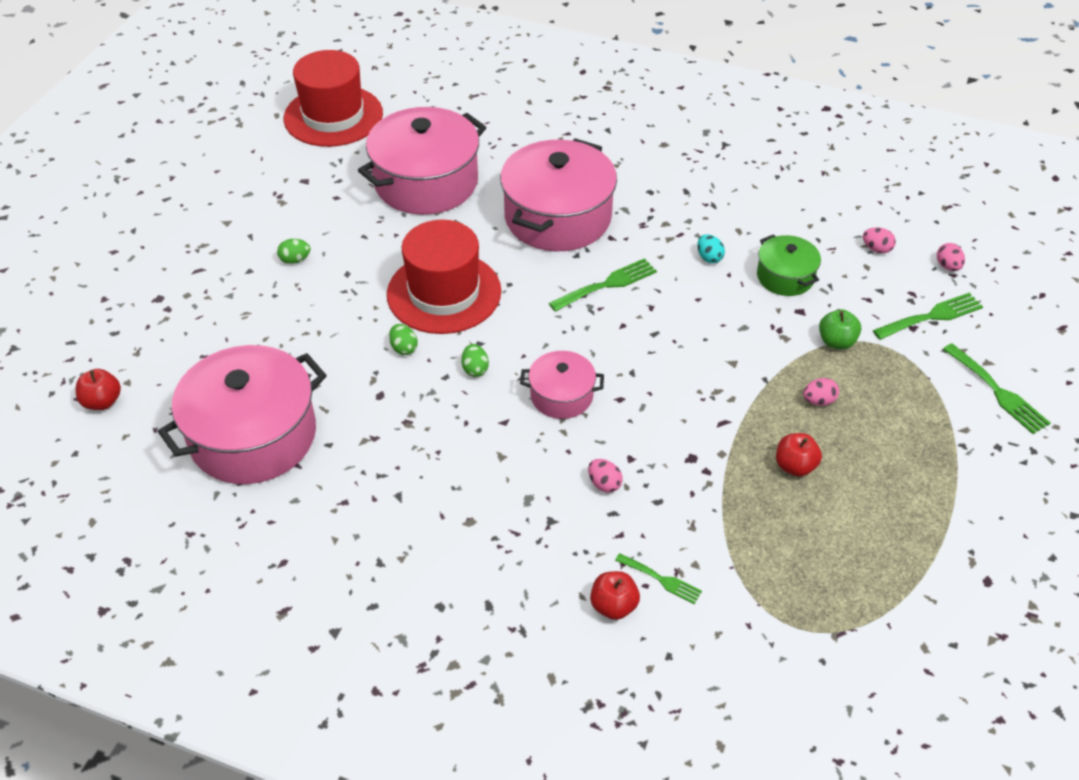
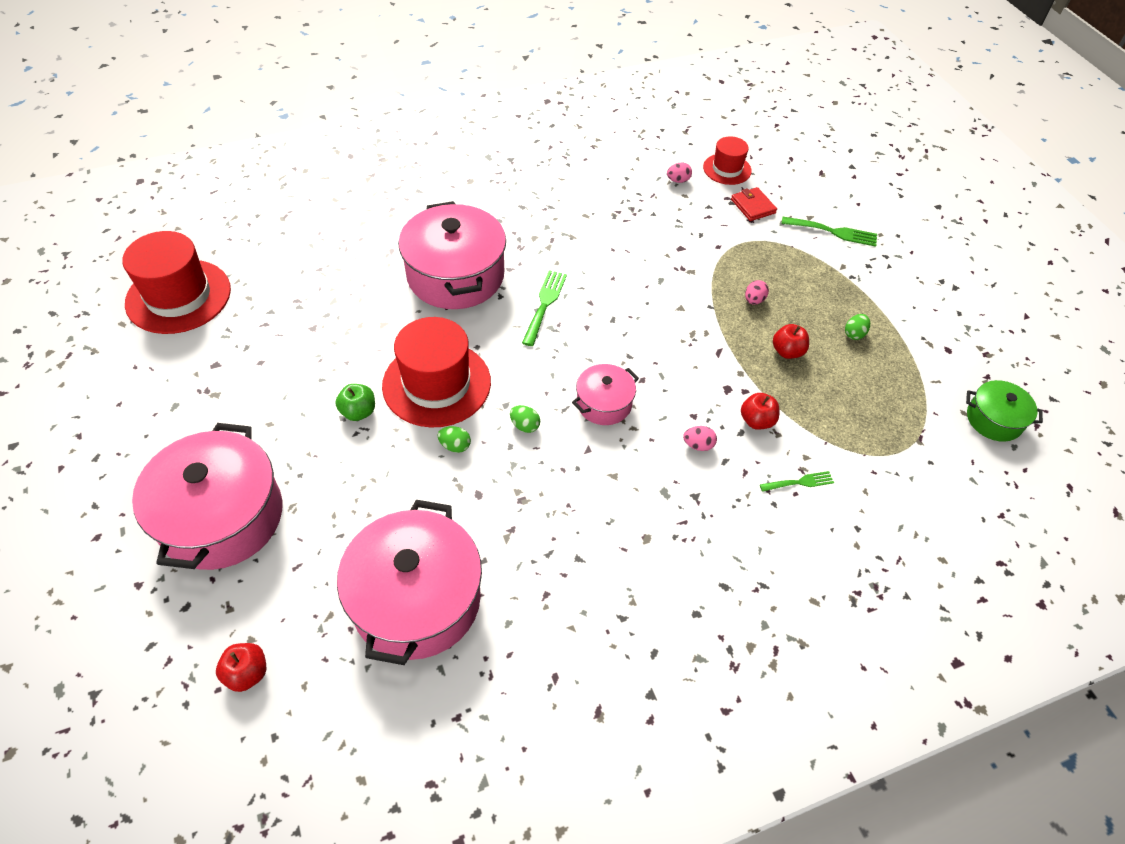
camera: 45 degrees left, 5 degrees up
green egg [277,239,310,264] -> green egg moved to [845,314,870,340]
pink pot [358,107,486,215] -> pink pot moved to [132,423,282,570]
red apple [590,571,640,620] -> red apple moved to [741,393,780,430]
turquoise egg [697,234,725,263] -> none
green pot [757,234,821,296] -> green pot moved to [966,380,1043,442]
green apple [819,309,861,349] -> green apple moved to [336,384,375,421]
green fork [873,293,983,340] -> red wallet [731,187,777,221]
pink egg [937,243,965,271] -> red hat [703,136,752,185]

